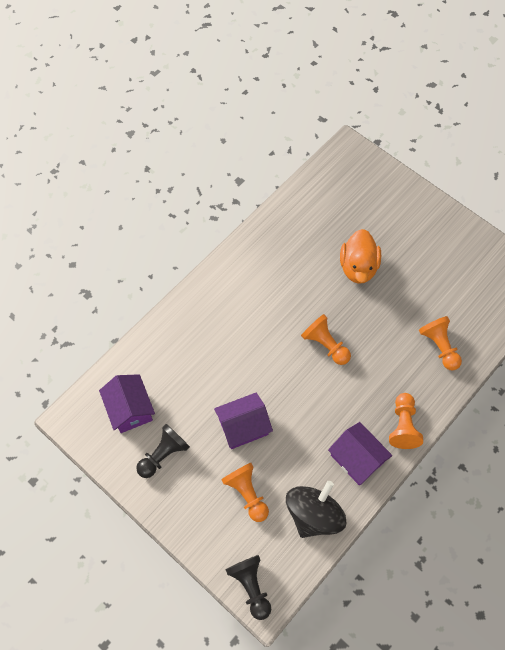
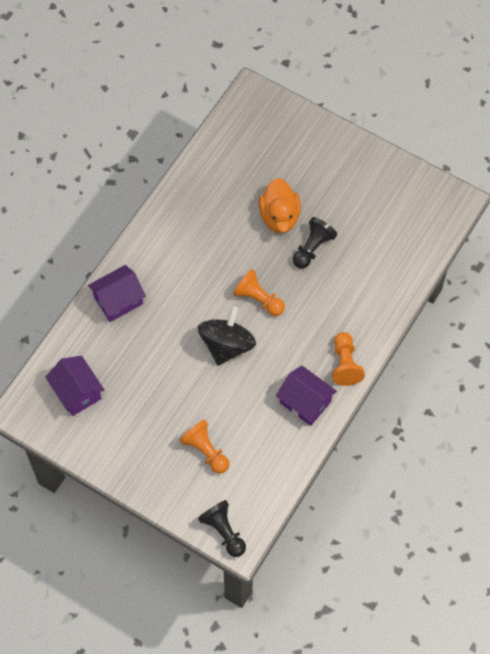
camera: 10 degrees left, 0 degrees up
black pawn [136,424,190,478] -> black pawn moved to [293,217,337,269]
purple house [214,393,273,449] -> purple house moved to [88,265,146,322]
black spinning top [286,481,347,538] -> black spinning top moved to [198,306,256,366]
orange pawn [419,316,462,371] -> none

